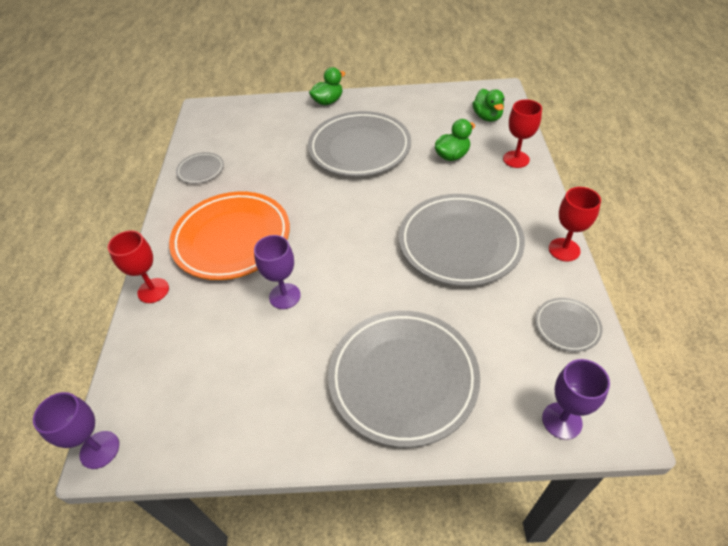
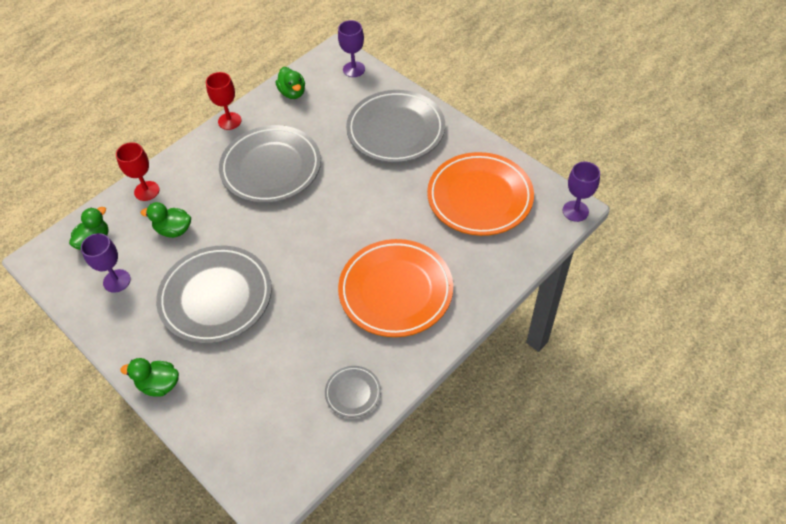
camera: 135 degrees left, 5 degrees up
red goblet [108,230,169,303] -> none
purple goblet [254,235,301,309] -> purple goblet moved to [81,233,131,293]
grey plate [535,298,603,352] -> green duck [276,67,305,99]
none -> orange plate [427,152,534,236]

